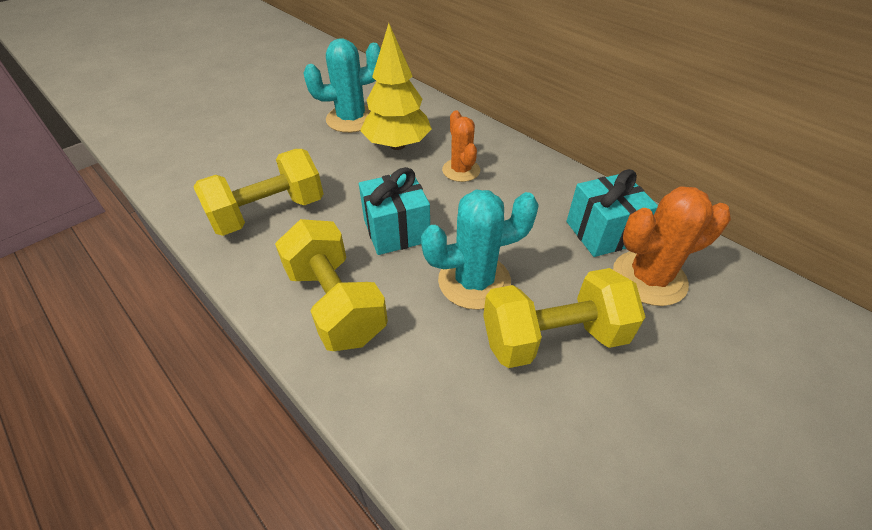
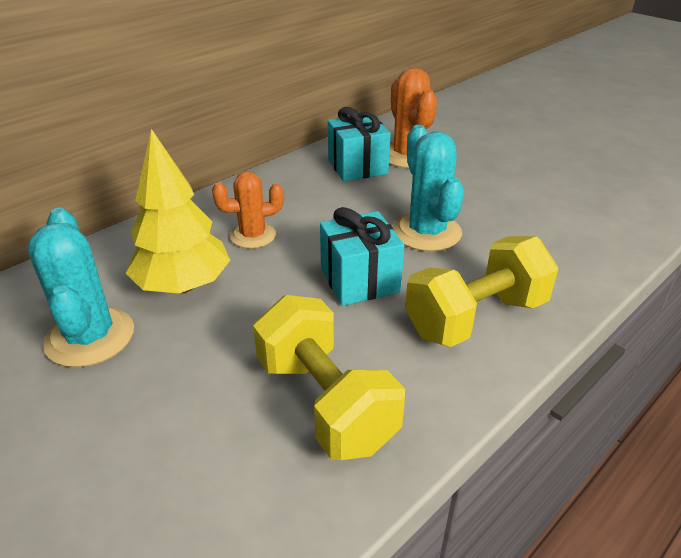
camera: 90 degrees left, 10 degrees down
yellow dumbbell [483,268,645,368] -> none

